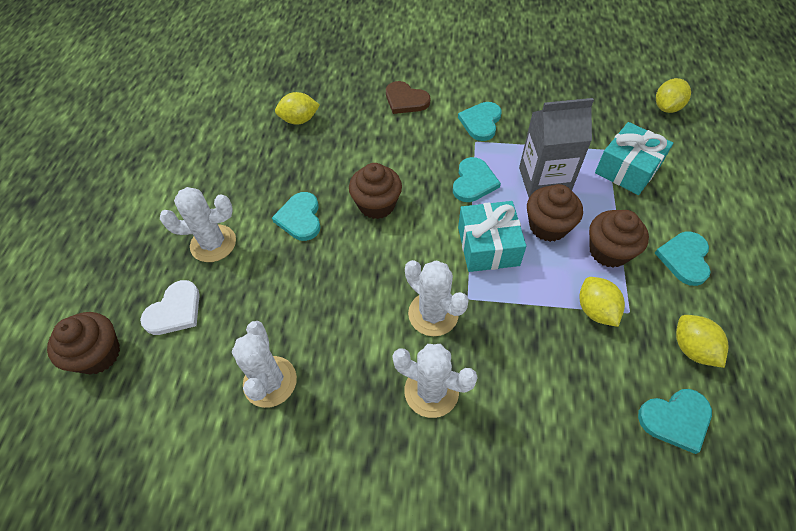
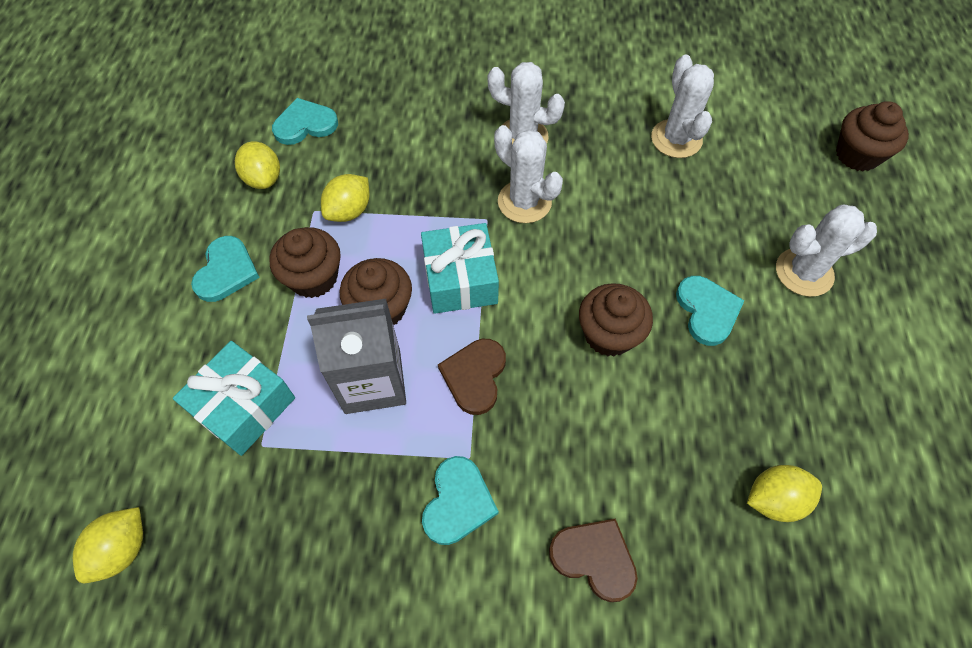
camera: 175 degrees right, 5 degrees up
white heart [140,280,200,335] -> none
turquoise heart [453,157,501,202] -> brown heart [438,339,506,415]
yellow lemon [580,277,625,327] -> yellow lemon turned 60 degrees clockwise [321,174,370,222]

